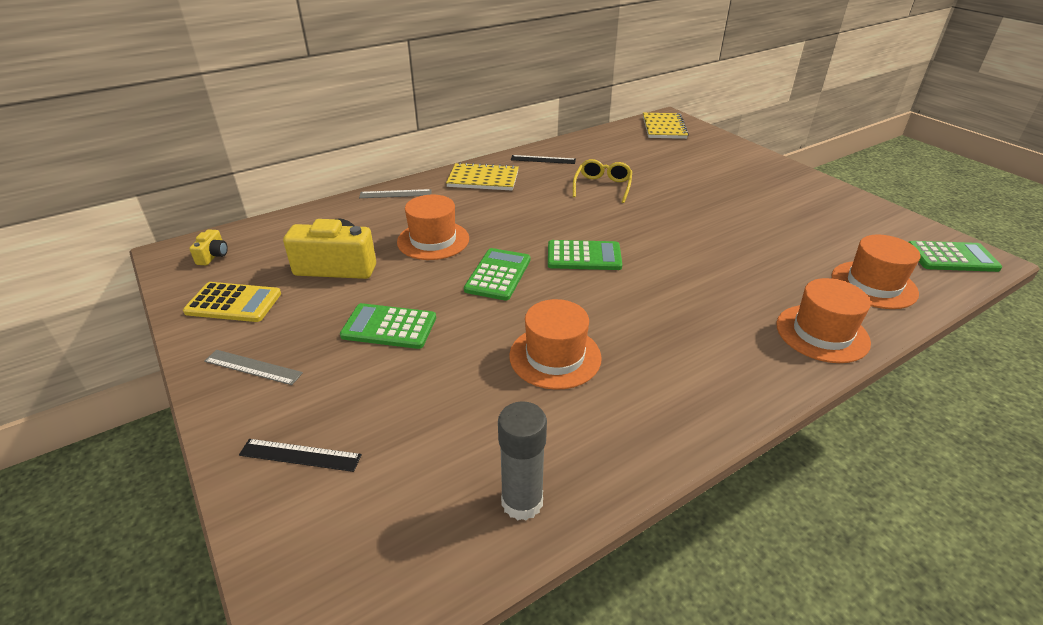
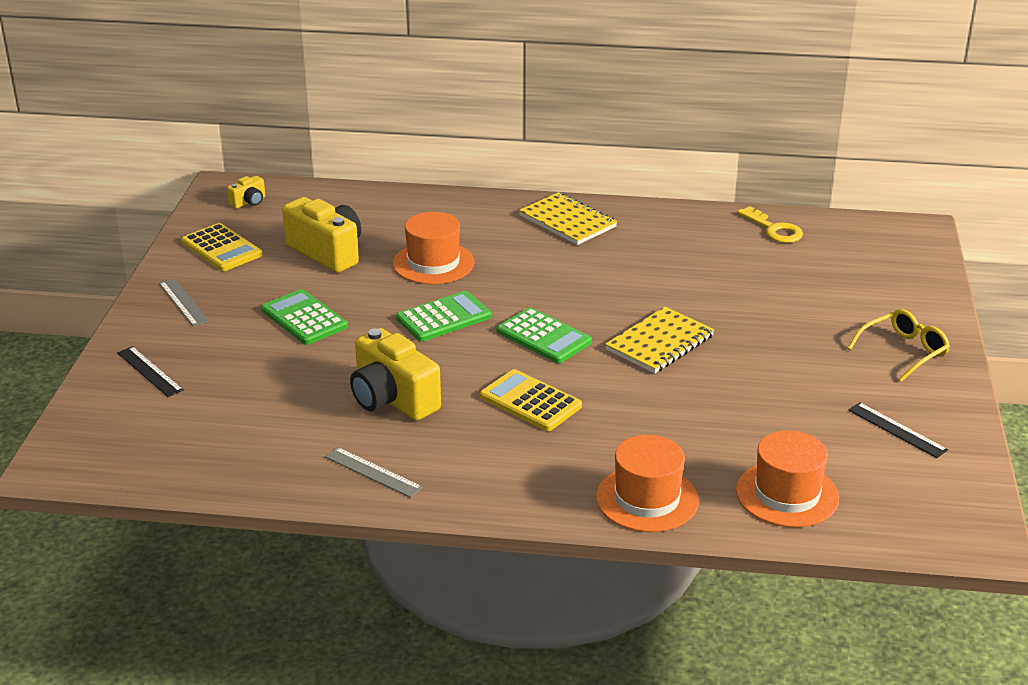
camera: 40 degrees right, 5 degrees down
grey ruler [359,189,432,198] -> grey ruler moved to [325,447,423,498]
grey glue stick [498,401,547,520] -> none
orange hat [509,299,602,390] -> yellow camera [350,328,441,421]
black ruler [511,155,576,164] -> black ruler moved to [849,402,948,458]
yellow glasses [573,159,632,203] -> yellow glasses moved to [847,309,950,382]
yellow notebook [643,113,689,139] -> yellow notebook moved to [605,307,715,374]
green calculator [909,241,1002,272] -> none
none -> yellow calculator [480,369,582,431]
none -> yellow key [737,206,803,243]

